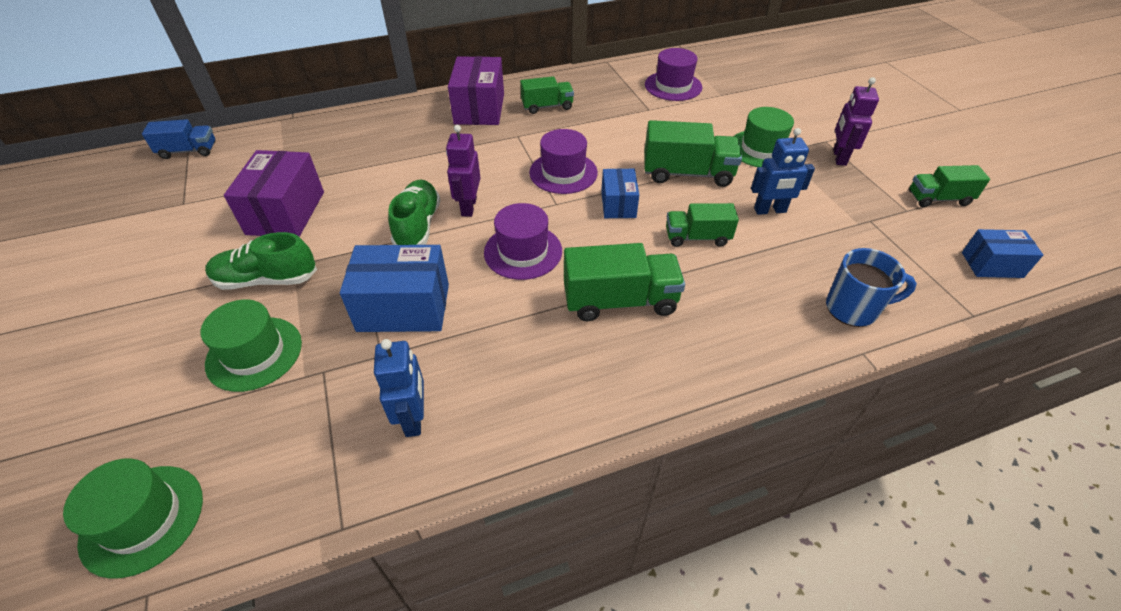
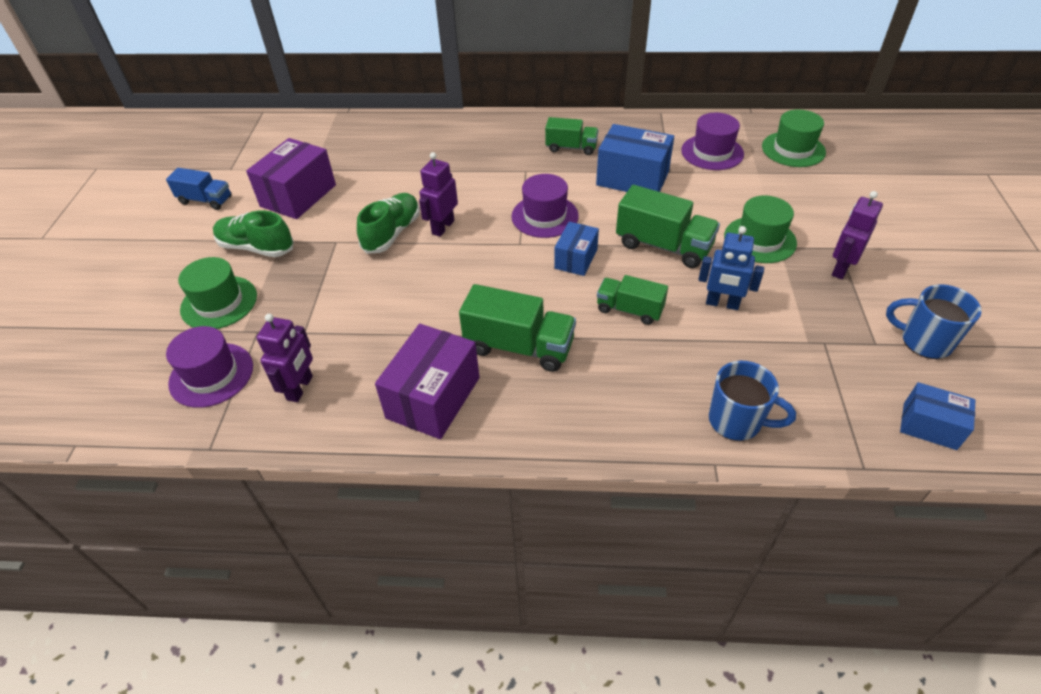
camera: 25 degrees right, 0 degrees up
green hat [63,458,203,579] -> green hat moved to [762,109,826,167]
blue truck [142,119,216,159] -> blue truck moved to [166,168,232,210]
blue box [340,245,449,332] -> blue box moved to [596,124,674,192]
blue robot [374,339,424,437] -> purple robot [256,314,313,402]
purple box [448,56,504,125] -> purple box moved to [375,324,479,439]
purple hat [484,203,562,280] -> purple hat moved to [166,326,253,408]
green truck [909,165,990,207] -> blue mug [886,284,982,359]

